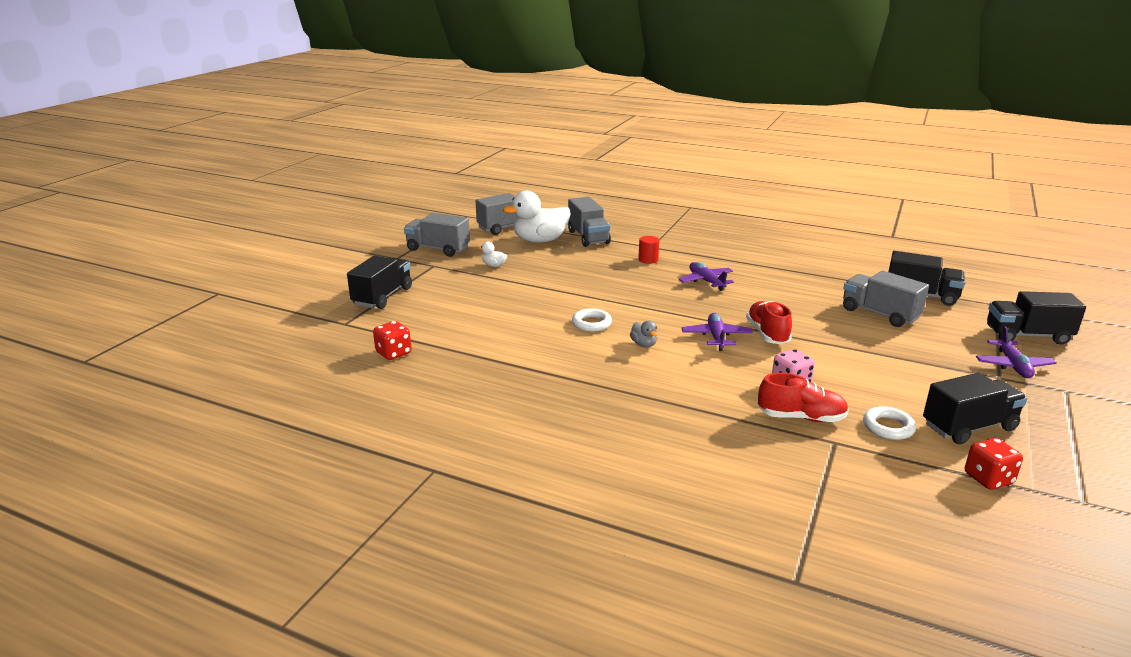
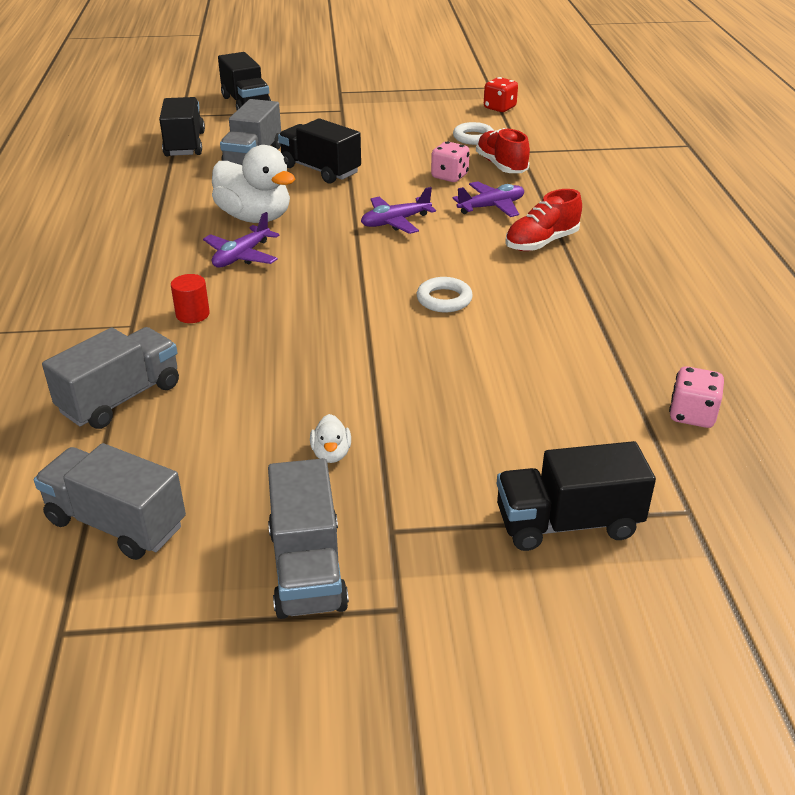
camera: 120 degrees left, 10 degrees up
red dice [373,321,412,360] -> pink dice [669,366,724,428]
white duck [503,191,571,243] -> white duck moved to [212,145,295,223]
grey duck [630,321,657,347] -> none
red shoe [746,301,792,344] -> red shoe moved to [505,189,582,251]
black truck [923,373,1027,444] -> black truck moved to [278,119,361,184]
purple plane [976,326,1057,378] -> purple plane moved to [452,181,524,217]

